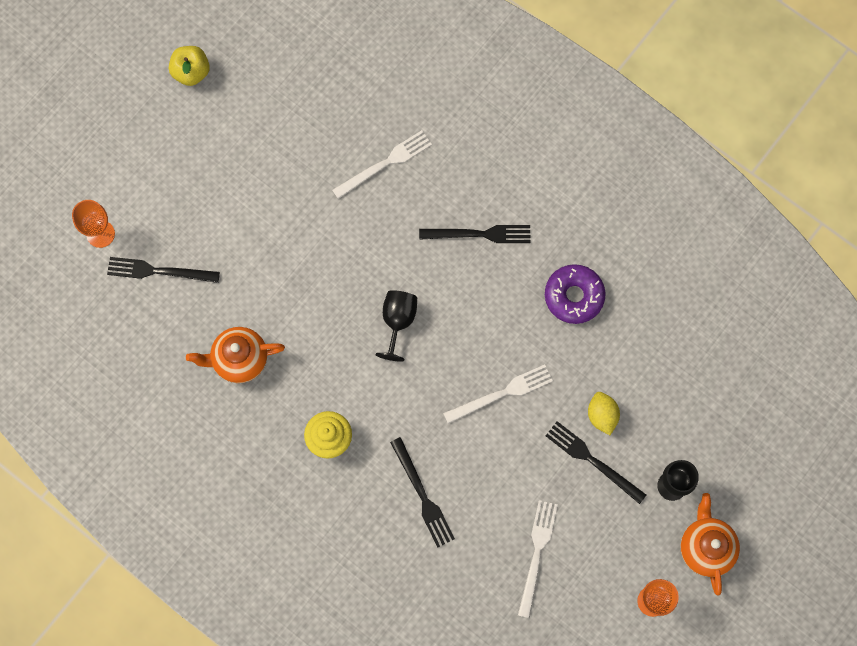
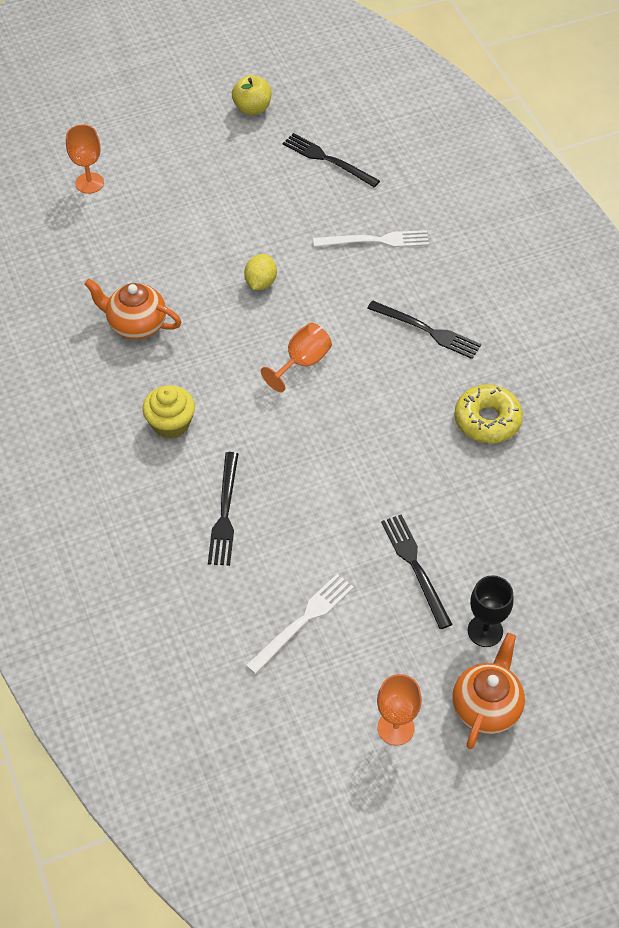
camera: 30 degrees right, 20 degrees down
black fork [107,257,220,283] -> black fork moved to [283,133,380,187]
black goblet [376,290,417,362] -> orange goblet [261,323,332,392]
white fork [443,365,553,424] -> none
purple donut [545,264,606,324] -> yellow donut [454,384,523,443]
yellow lemon [588,392,620,435] -> yellow lemon moved to [244,254,277,290]

